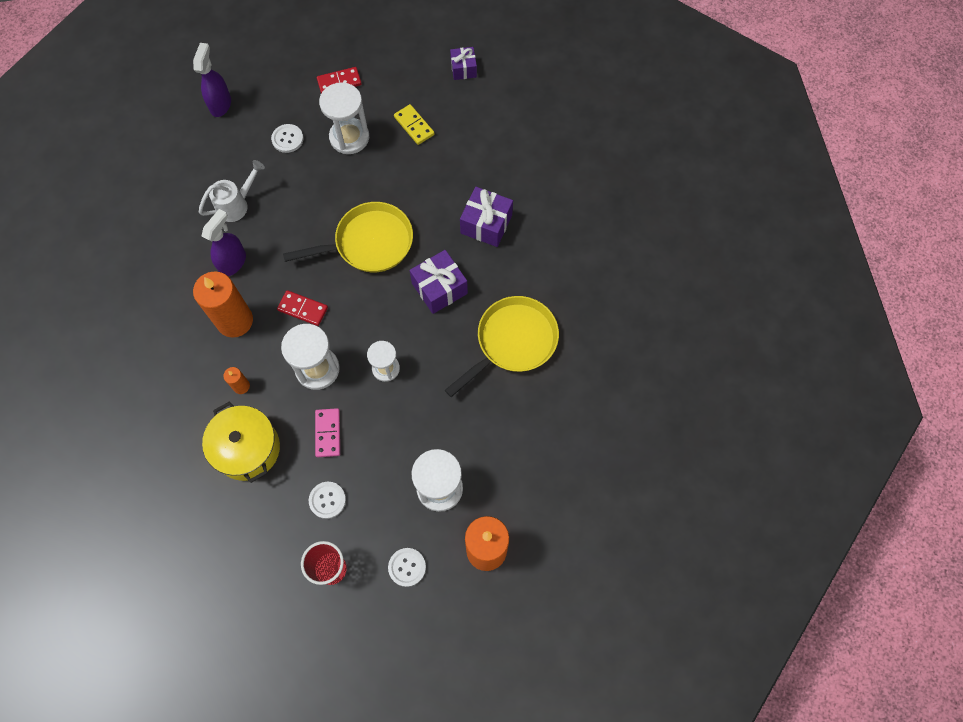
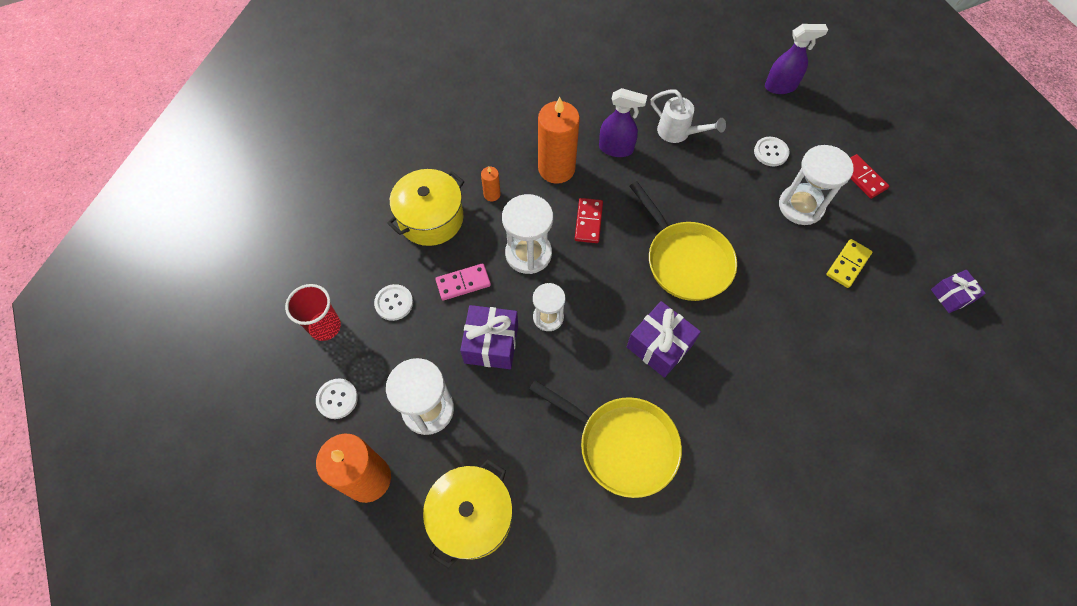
camera: 75 degrees right, 5 degrees down
purple gift [460,187,513,247] -> purple gift moved to [460,305,518,369]
none -> yellow pot [423,459,513,569]

